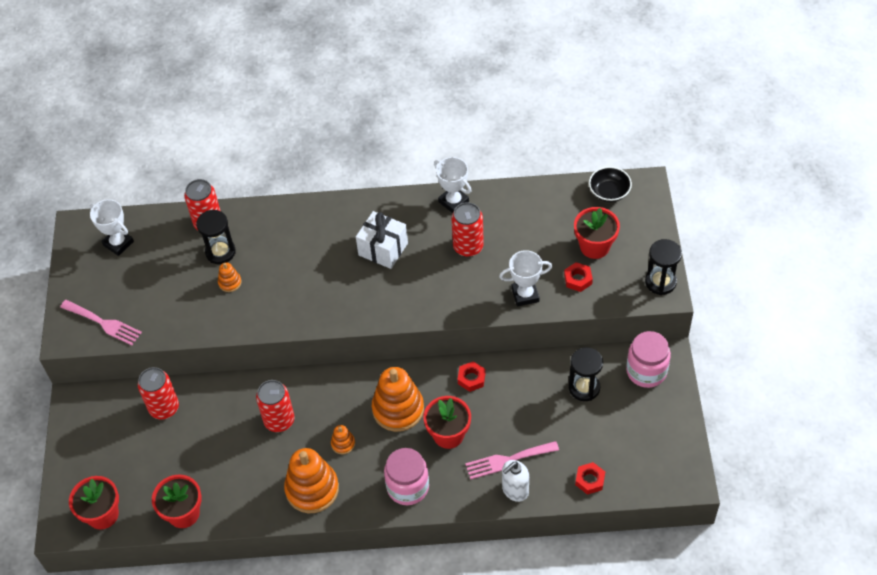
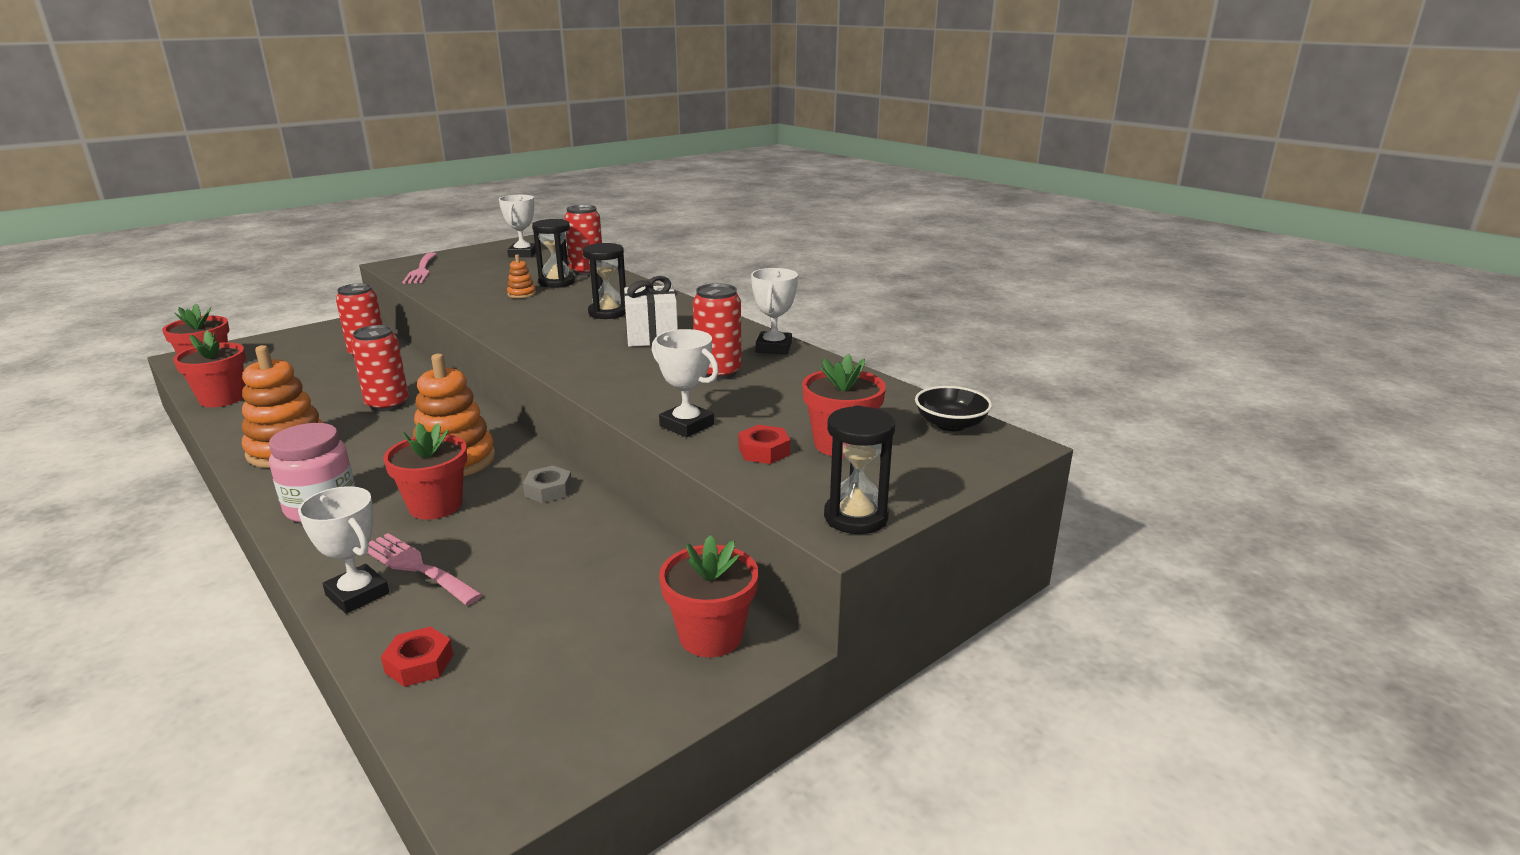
camera: 50 degrees right, 30 degrees down
orange stacking toy [331,425,355,454] -> none
red nut [458,361,485,392] -> grey nut [523,466,572,503]
white soap dispenser [502,460,529,502] -> white trophy [298,486,389,614]
black hourglass [569,347,603,401] -> black hourglass moved to [583,243,626,319]
pink jar [626,331,671,388] -> red flower pot [659,535,759,657]

